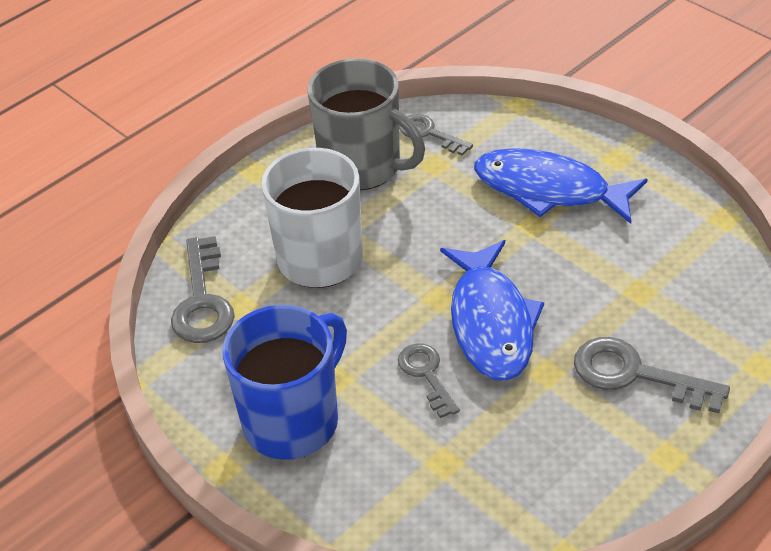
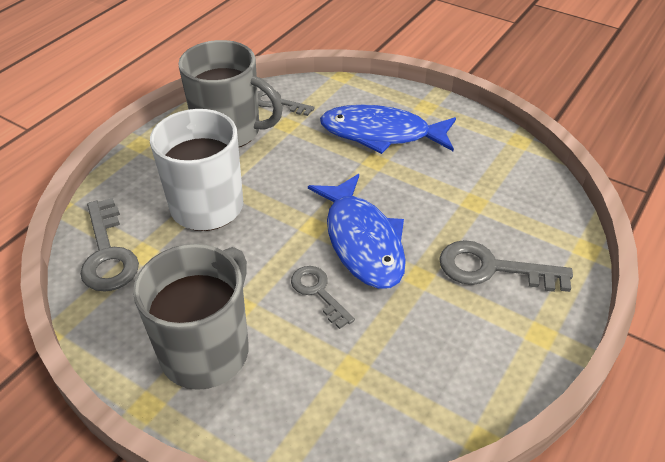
camera: 15 degrees left, 0 degrees up
blue mug [222,305,347,460] -> grey mug [133,244,249,390]

